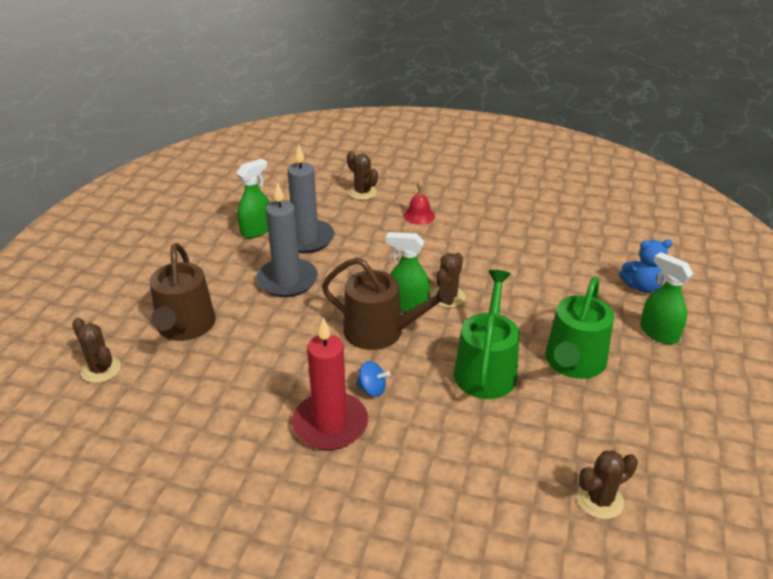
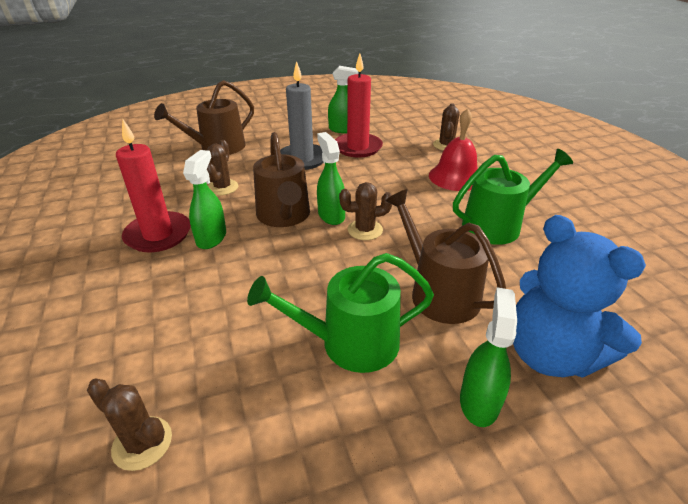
camera: 55 degrees right, 0 degrees up
brown cactus [72,318,121,383] -> brown cactus moved to [207,140,238,195]
grey candle [287,144,334,253] -> red candle [335,54,383,157]
blue spinning top [356,361,390,397] -> green spray bottle [183,150,226,249]
red bell [403,180,435,225] -> red bell [429,108,478,191], size x1.70
green watering can [454,270,520,399] -> green watering can moved to [453,149,573,245]
blue teddy bear [619,239,673,293] -> blue teddy bear [513,215,646,378], size x1.84
none -> brown watering can [386,189,506,324]

